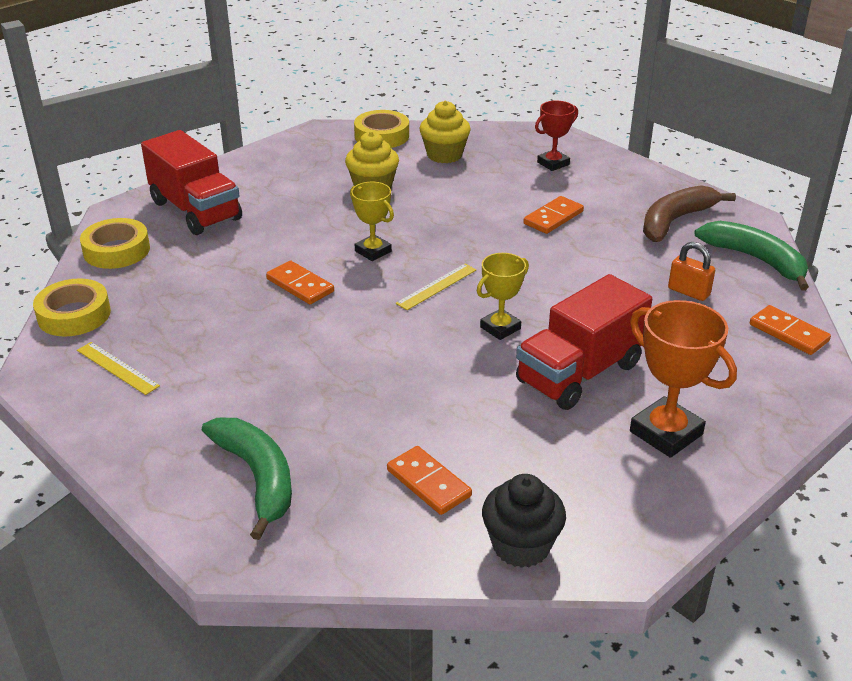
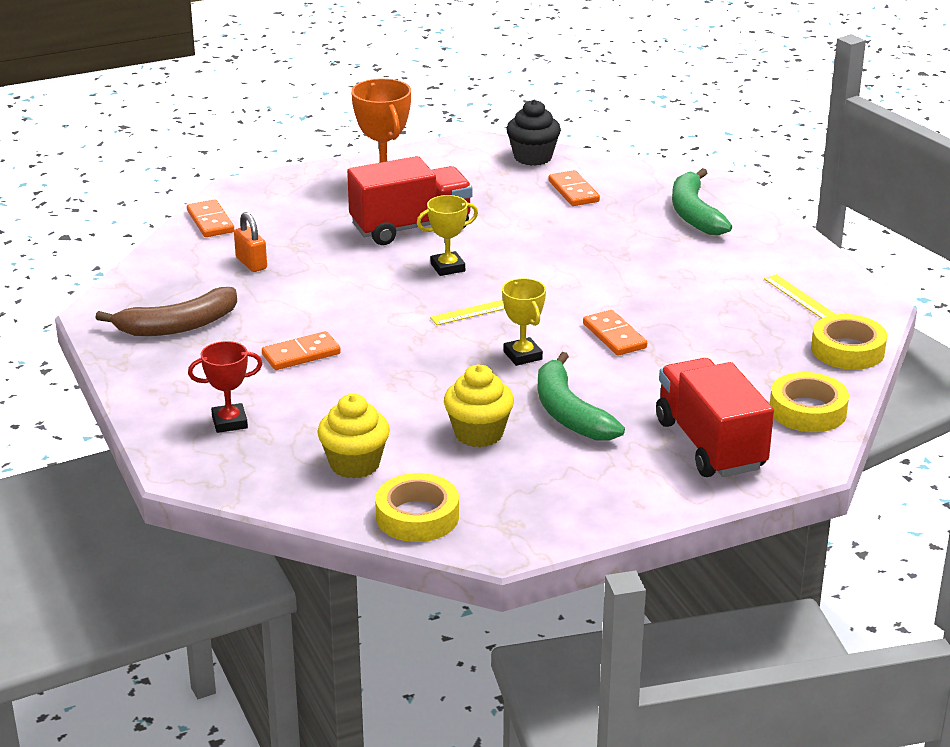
camera: 160 degrees left, 5 degrees down
green banana [694,221,809,290] -> green banana moved to [538,352,625,441]

